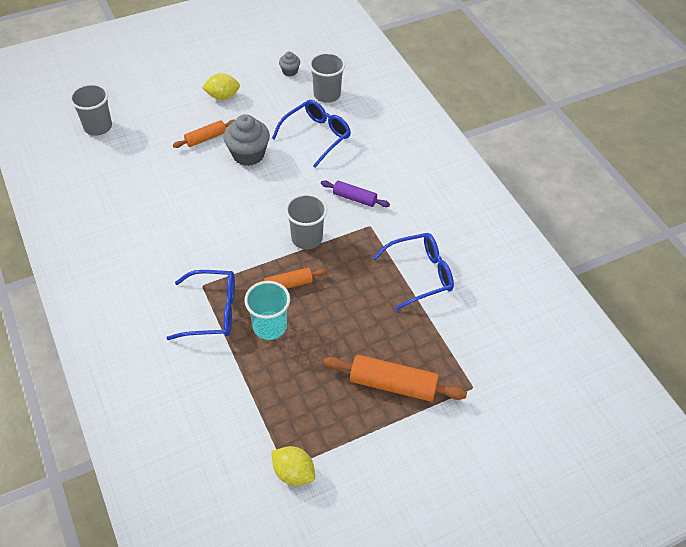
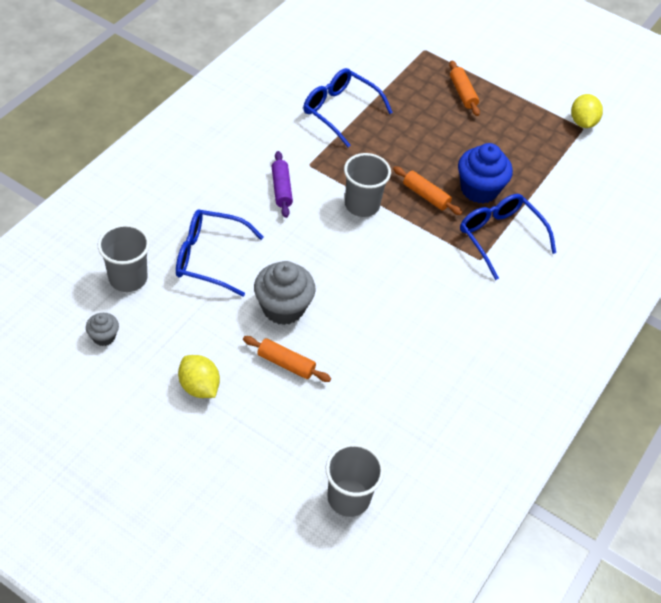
camera: 125 degrees left, 0 degrees up
turquoise cup [244,281,290,340] -> blue cupcake [458,143,513,204]
orange rolling pin [323,355,467,402] -> orange rolling pin [449,61,480,116], size x0.60

